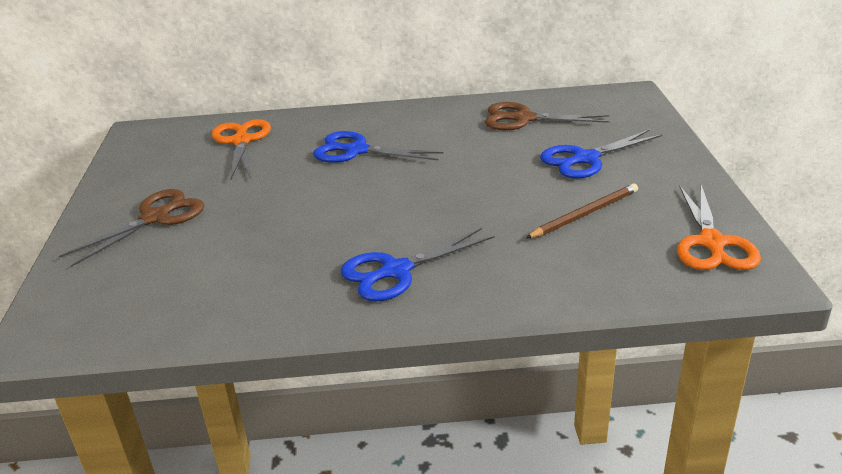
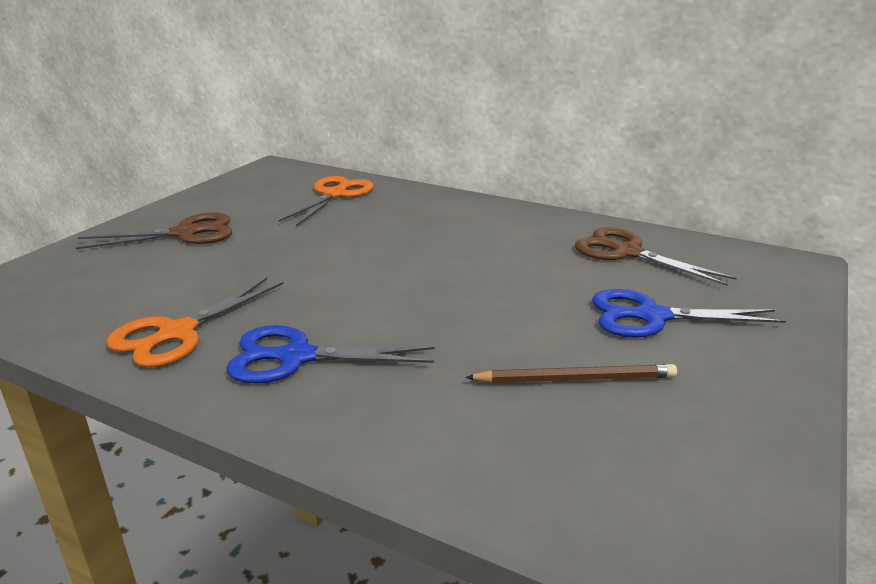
camera: 30 degrees right, 5 degrees down
blue scissors [313,131,444,163] -> none
orange scissors [677,185,761,270] -> orange scissors moved to [106,278,283,368]

